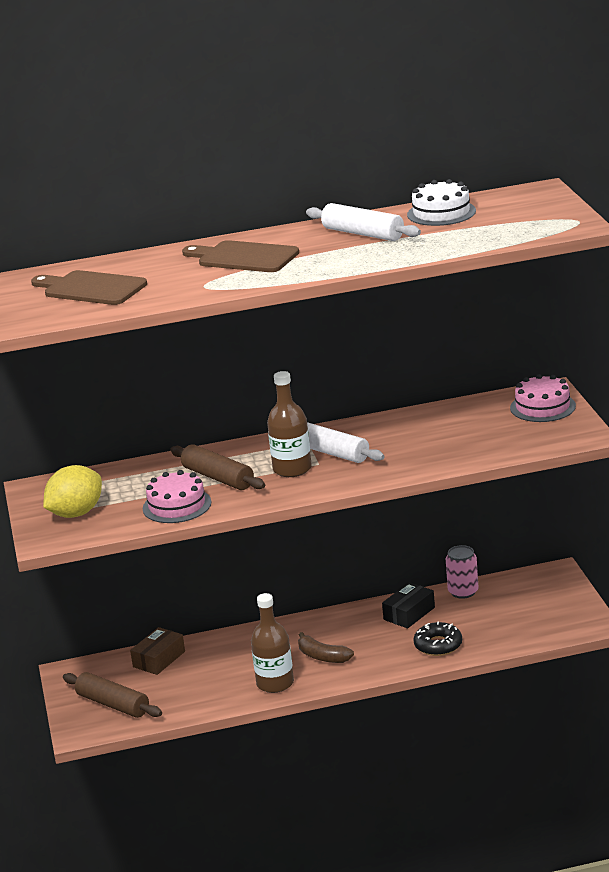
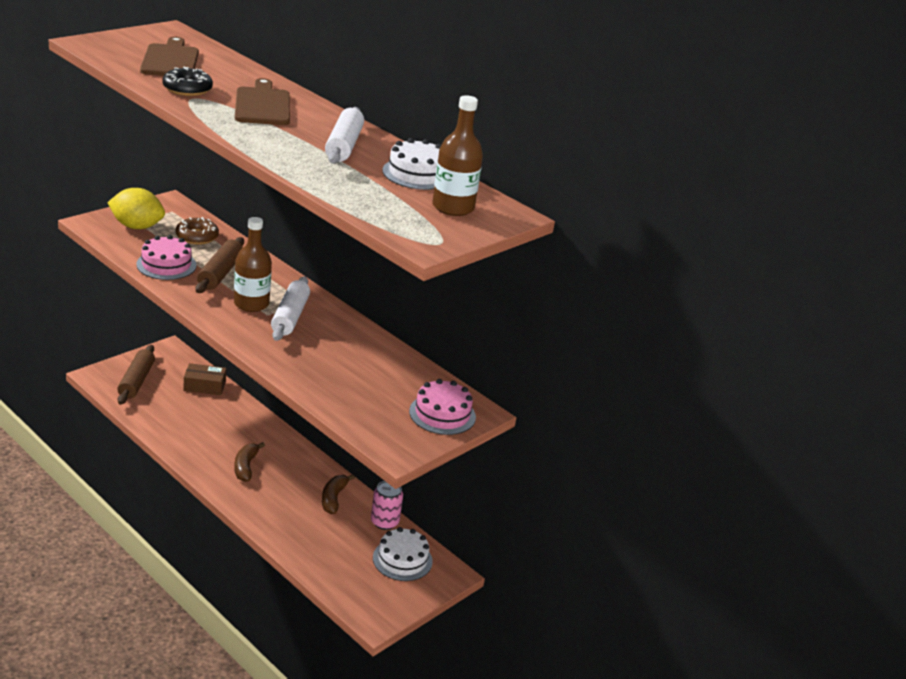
camera: 50 degrees right, 5 degrees up
brown bottle [251,593,294,693] -> brown bottle moved to [432,95,483,216]
black box [382,582,435,629] -> brown banana [322,474,355,514]
black donut [413,621,462,656] -> black donut moved to [163,67,213,96]
none -> brown donut [176,217,219,245]
none -> white cake [373,527,433,581]

